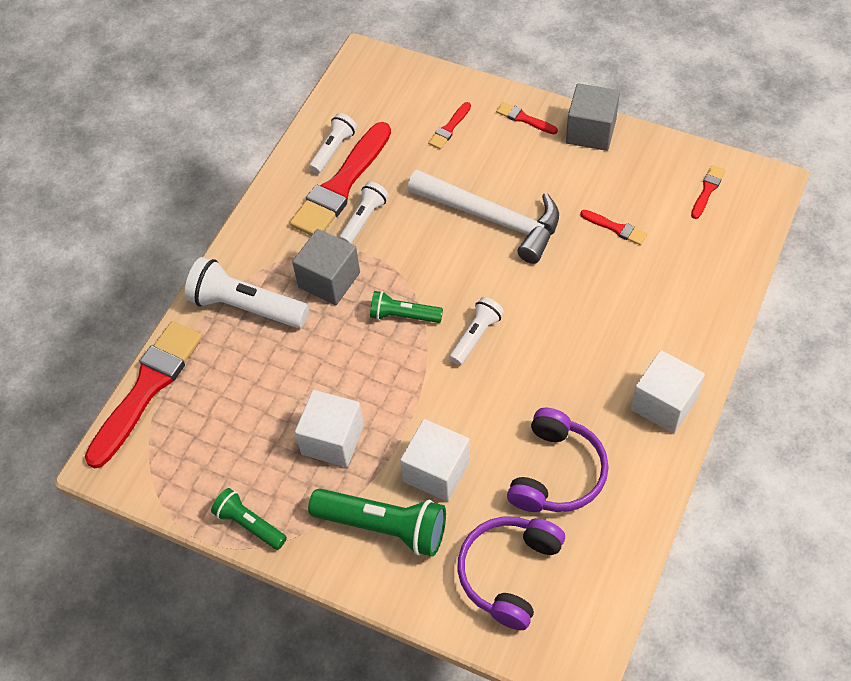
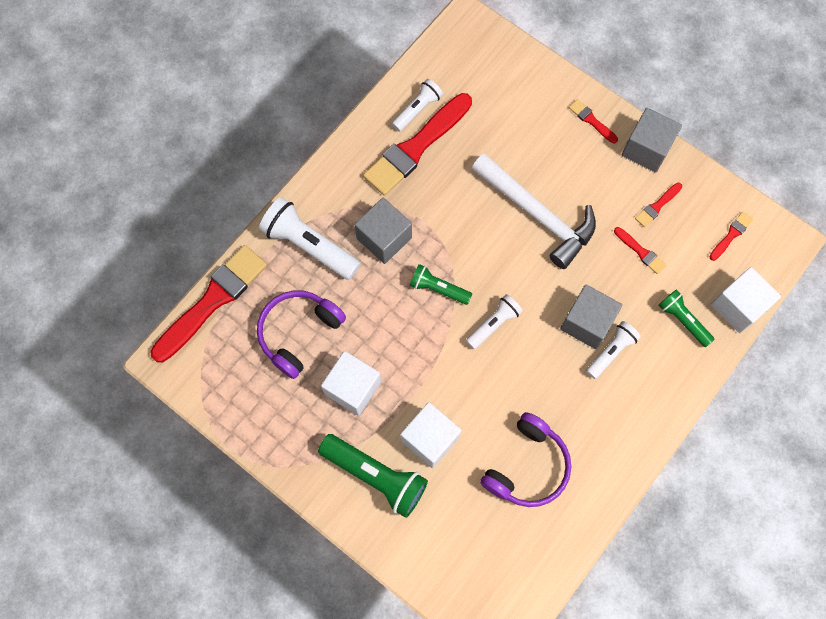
camera: 10 degrees right, 15 degrees up
green flashlight [211,488,287,550] -> green flashlight moved to [658,289,715,347]
white flashlight [339,182,389,244] -> white flashlight moved to [586,321,641,379]
red brush [428,102,471,149] -> red brush moved to [635,183,682,227]
purple headphones [457,517,565,630] -> purple headphones moved to [257,290,346,379]
white cube [631,350,705,433] -> white cube moved to [711,267,781,333]
none -> grey cube [560,285,622,349]

